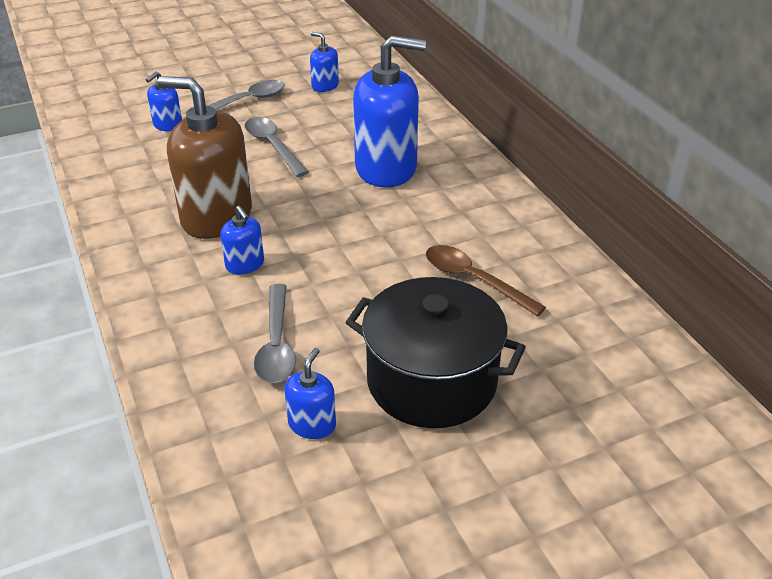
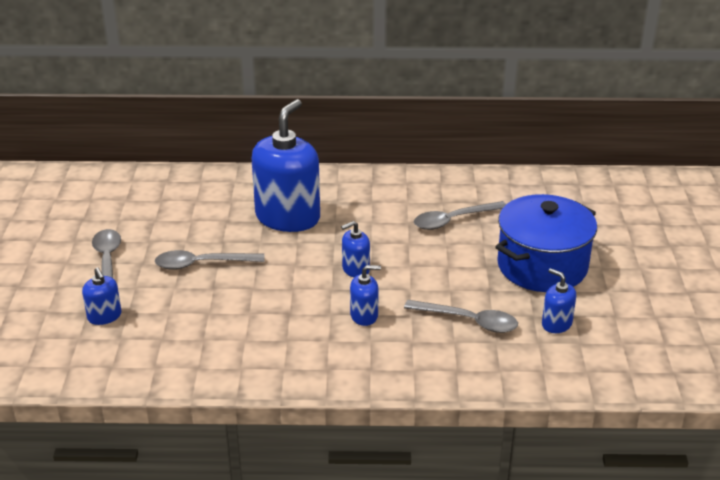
camera: 65 degrees left, 5 degrees down
brown soap dispenser [158,76,252,239] -> none
blue soap dispenser [310,32,339,92] -> blue soap dispenser moved to [341,221,370,277]
black pot [345,277,526,428] -> blue pot [496,194,597,292]
brown spoon [426,245,546,316] -> grey spoon [414,201,506,230]

